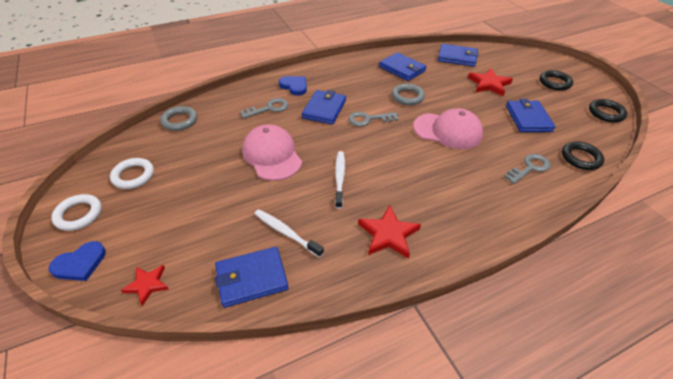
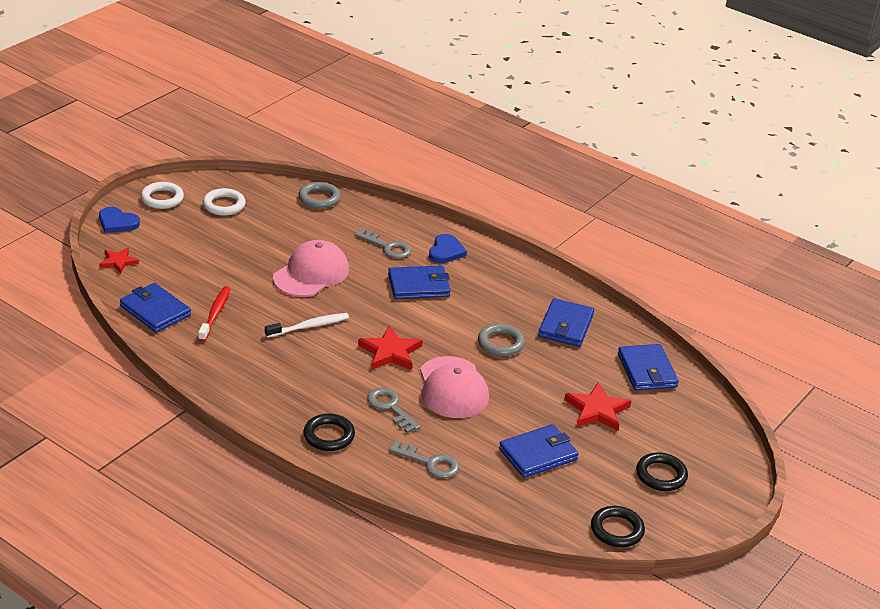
camera: 60 degrees right, 10 degrees down
white toothbrush [254,209,324,258] -> red toothbrush [198,286,230,342]
grey key [348,112,399,126] -> grey key moved to [367,388,421,433]
red star [358,205,421,259] -> red star moved to [358,325,423,370]
black ring [562,142,604,170] -> black ring moved to [303,413,355,451]

